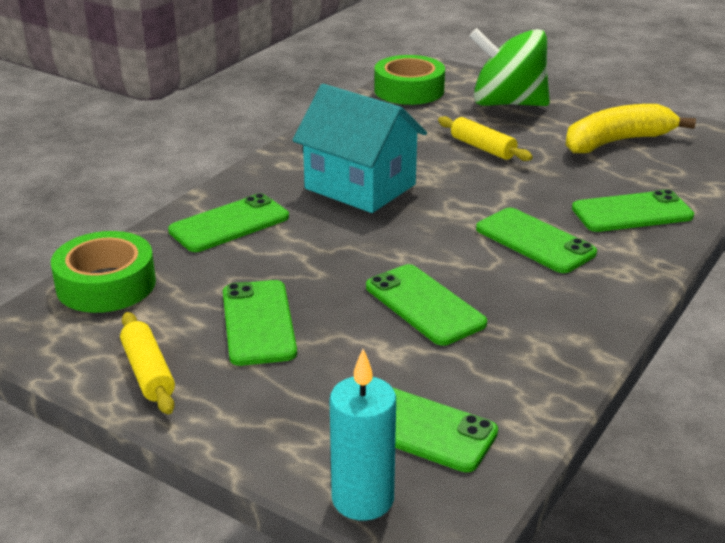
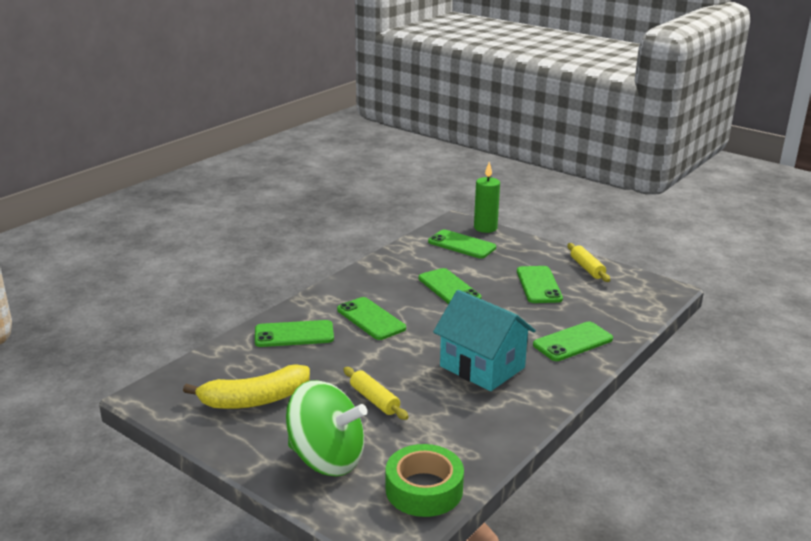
camera: 175 degrees left, 5 degrees down
green tape [51,231,156,313] -> none
turquoise candle [330,349,396,521] -> green candle [474,162,500,233]

